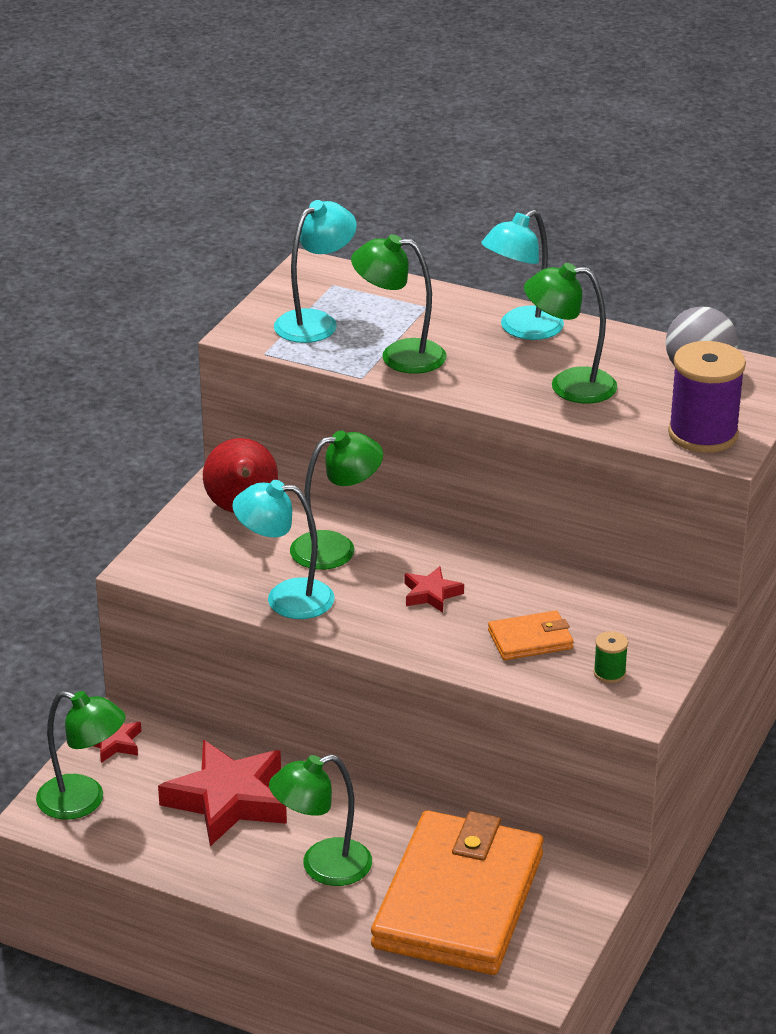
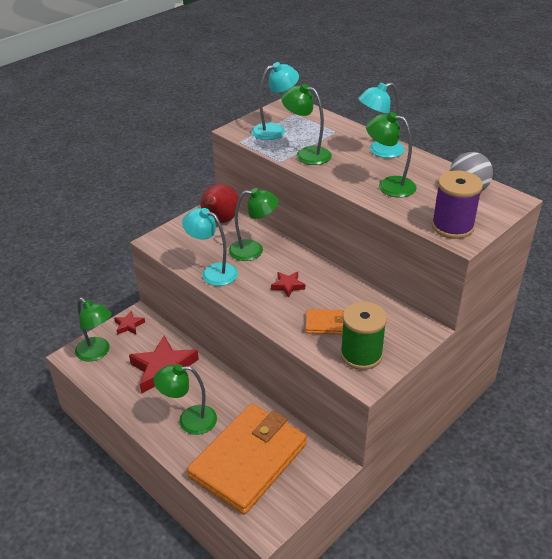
camera: 20 degrees right, 5 degrees up
green spool [594,631,628,683] -> green spool [340,301,387,370], size x2.22

